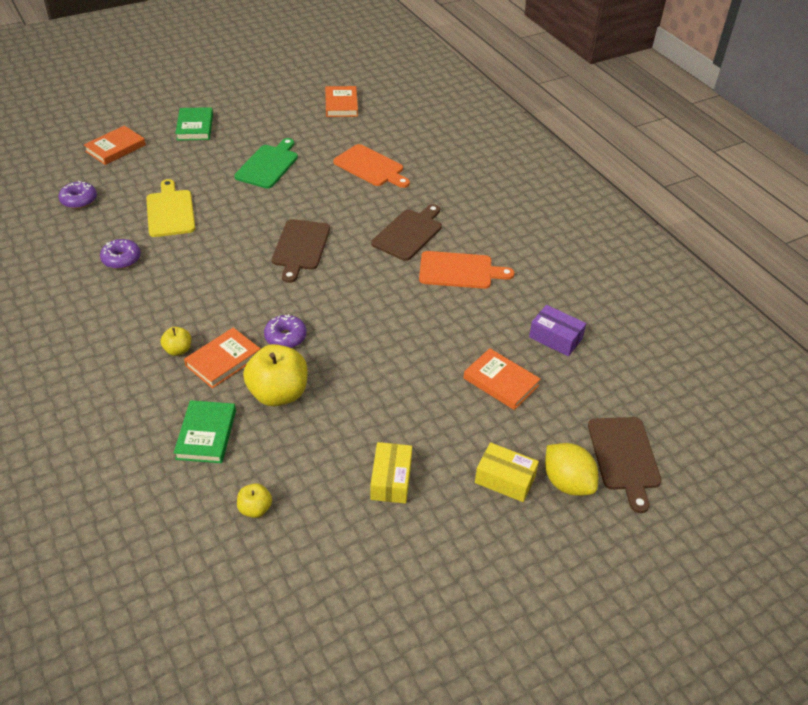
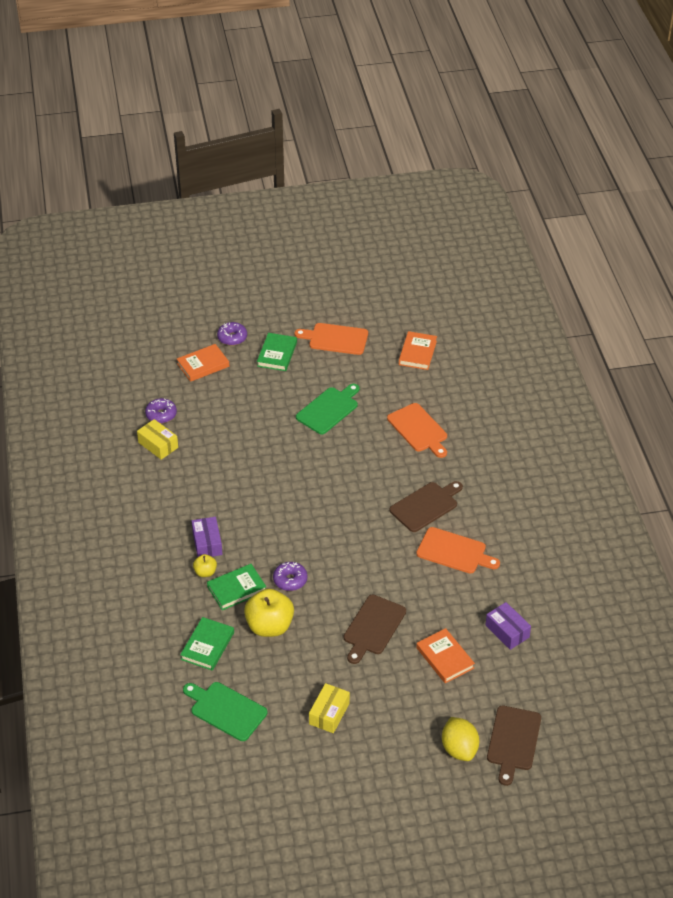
camera: 20 degrees right, 0 degrees up
purple donut [100,239,141,269] -> purple donut moved to [217,322,247,346]
yellow cutting board [146,179,195,237] -> none
orange book [184,328,260,388] -> green book [207,564,267,610]
yellow apple [237,483,272,518] -> green cutting board [183,682,267,741]
brown cutting board [272,219,330,283] -> brown cutting board moved to [344,595,406,664]
yellow box [475,442,539,502] -> yellow box moved to [137,419,178,460]
none -> purple box [192,517,222,557]
none -> orange cutting board [295,323,368,355]

